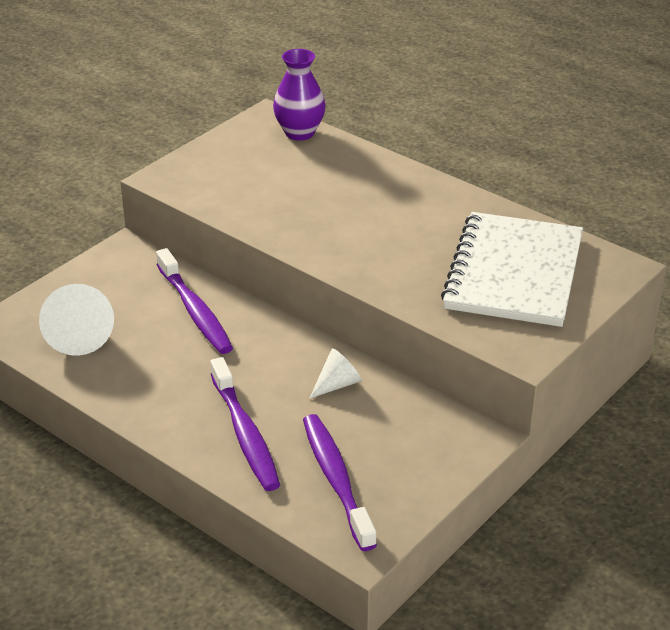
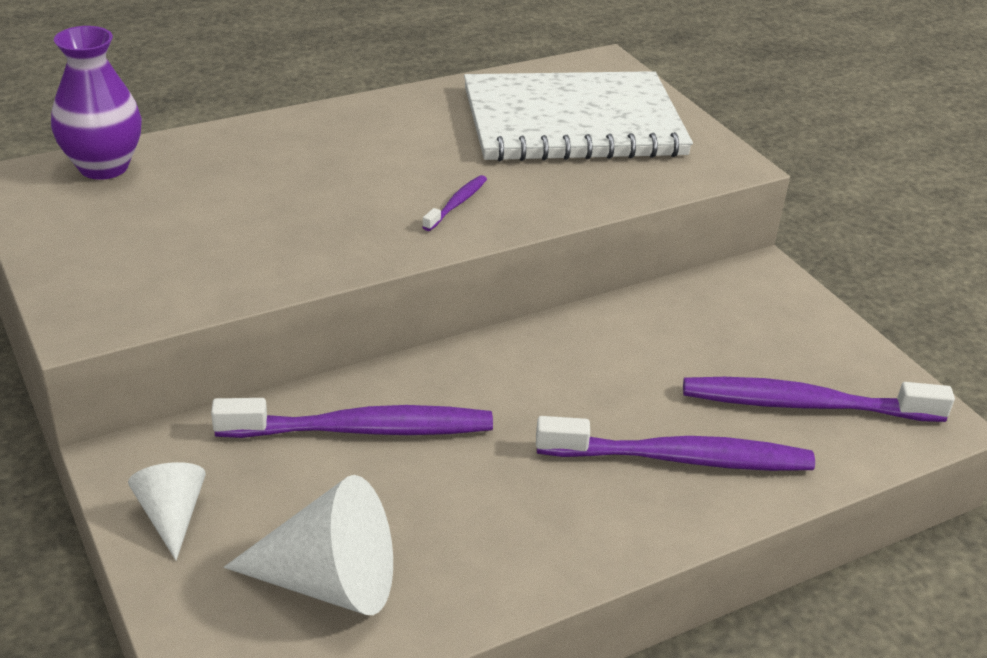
camera: 70 degrees left, 0 degrees up
white cone [309,348,362,399] -> white cone moved to [128,462,206,560]
white notebook [441,212,583,327] -> white notebook turned 45 degrees counterclockwise [464,71,693,161]
none -> purple toothbrush [422,175,487,231]

